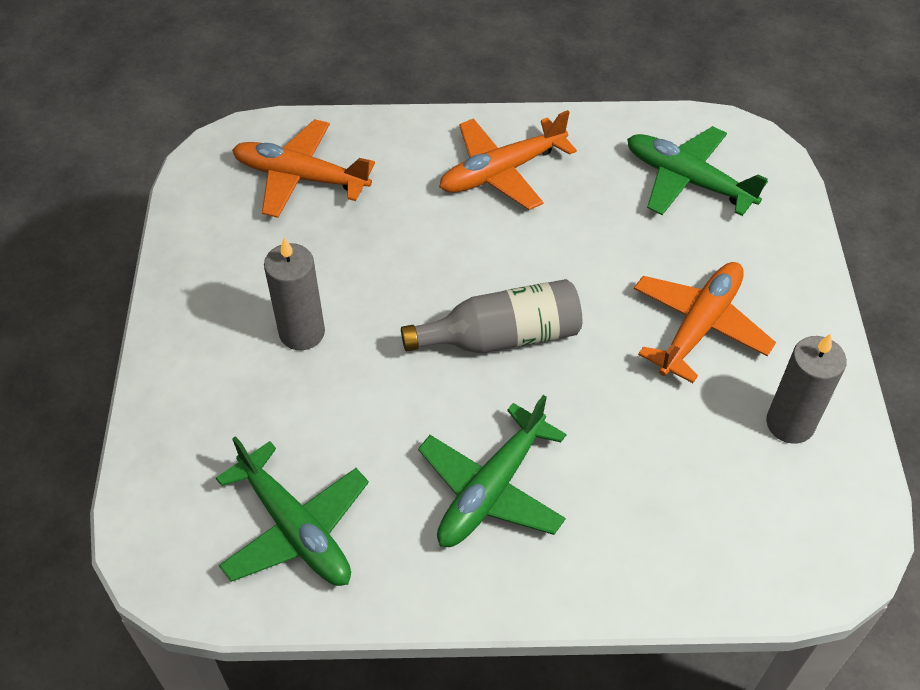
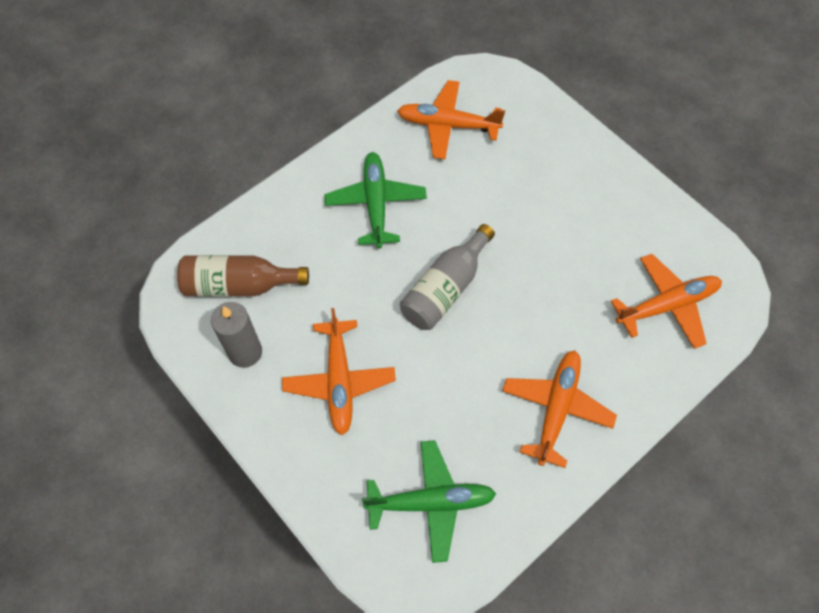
camera: 140 degrees right, 10 degrees up
green plane [216,436,369,586] -> orange plane [397,80,505,159]
grey candle [264,238,325,350] -> none
none -> brown bottle [177,255,309,297]

